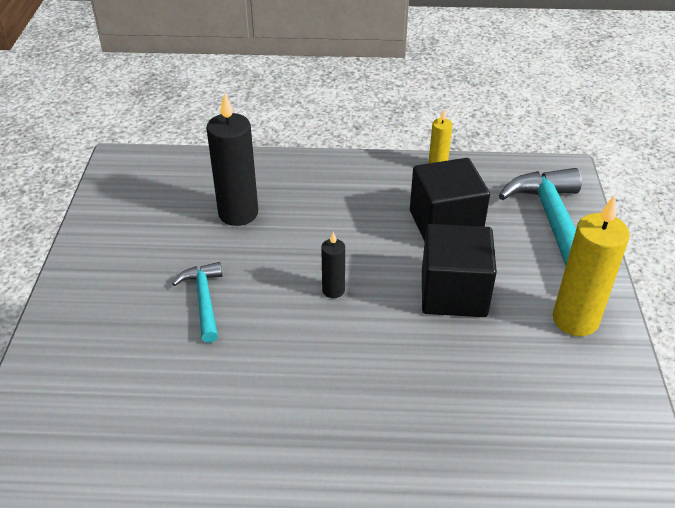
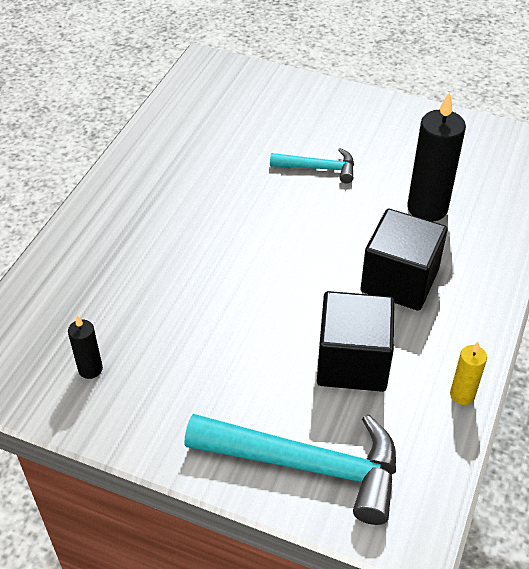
camera: 110 degrees right, 5 degrees up
black candle [321,232,345,298] -> black candle moved to [68,315,103,379]
black cube [422,224,497,317] -> black cube moved to [361,209,447,311]
yellow candle [553,196,630,336] -> none

